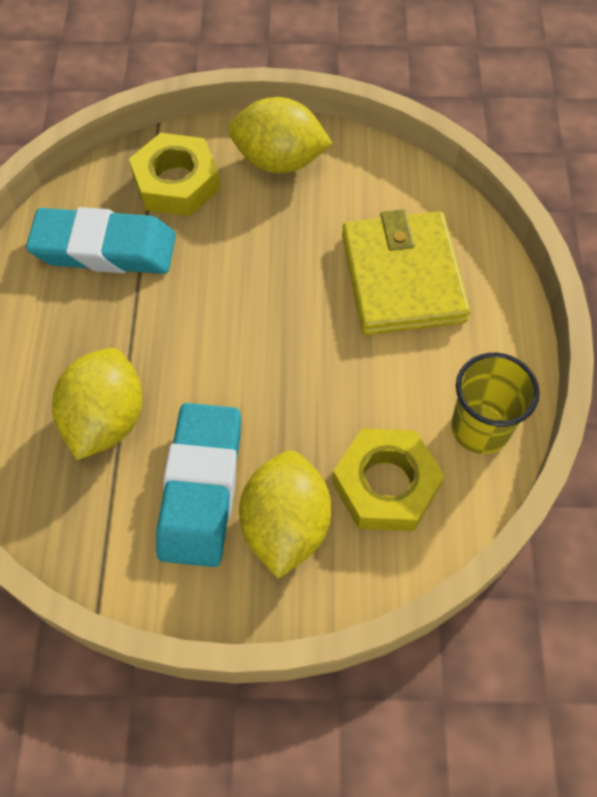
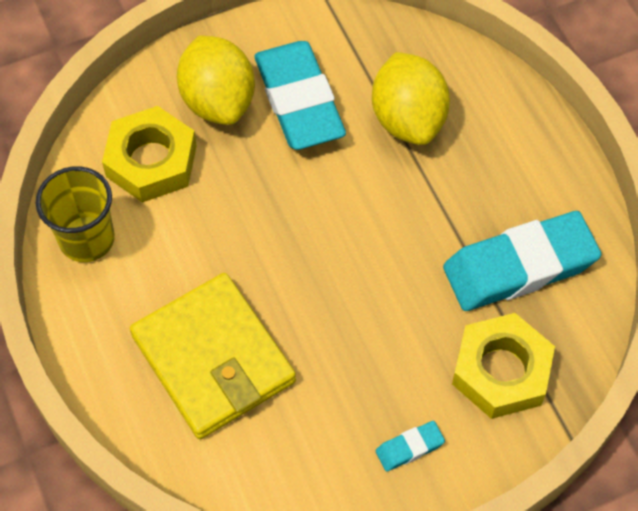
camera: 155 degrees right, 0 degrees up
yellow lemon [228,97,333,174] -> turquoise eraser [376,421,445,471]

